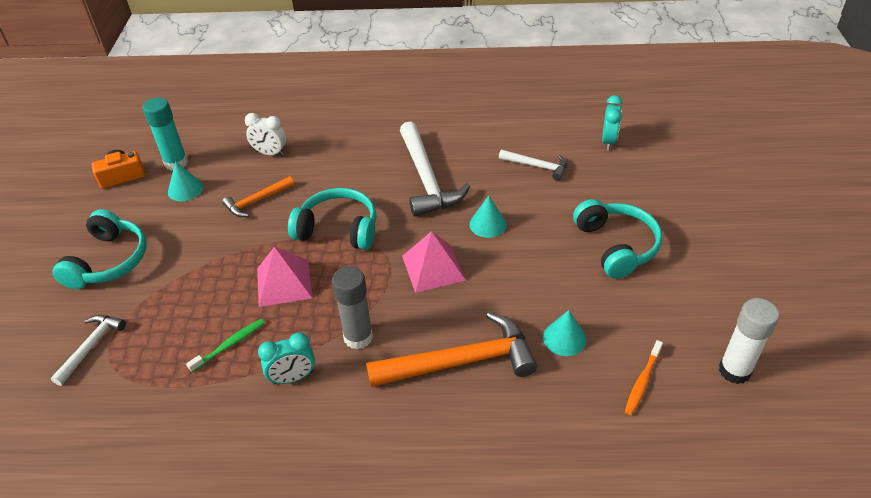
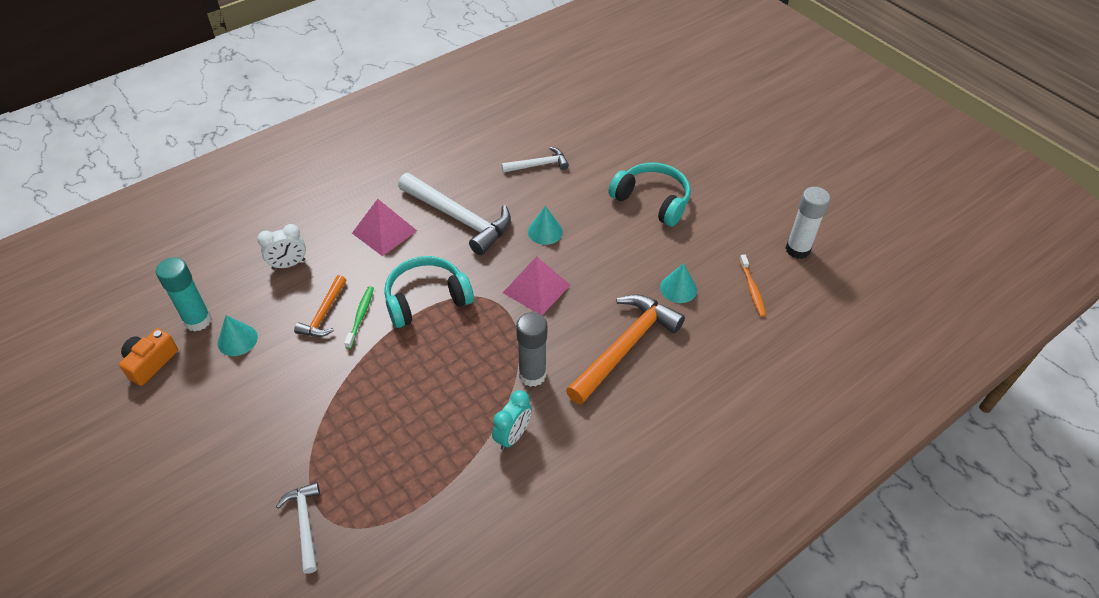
camera: 40 degrees left, 5 degrees up
turquoise headphones [53,209,147,289] -> none
green toothbrush [186,319,265,372] -> green toothbrush moved to [344,286,374,349]
pink pyramid [257,247,312,307] -> pink pyramid moved to [352,199,417,256]
turquoise clock [602,95,622,150] -> none

